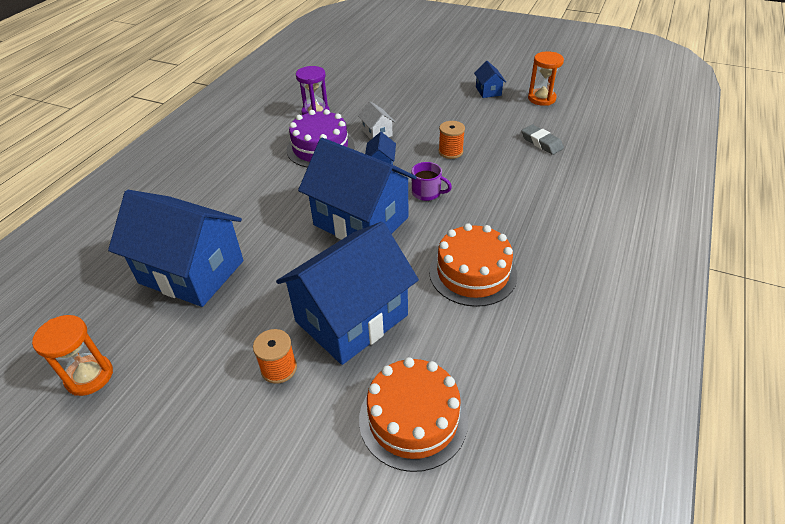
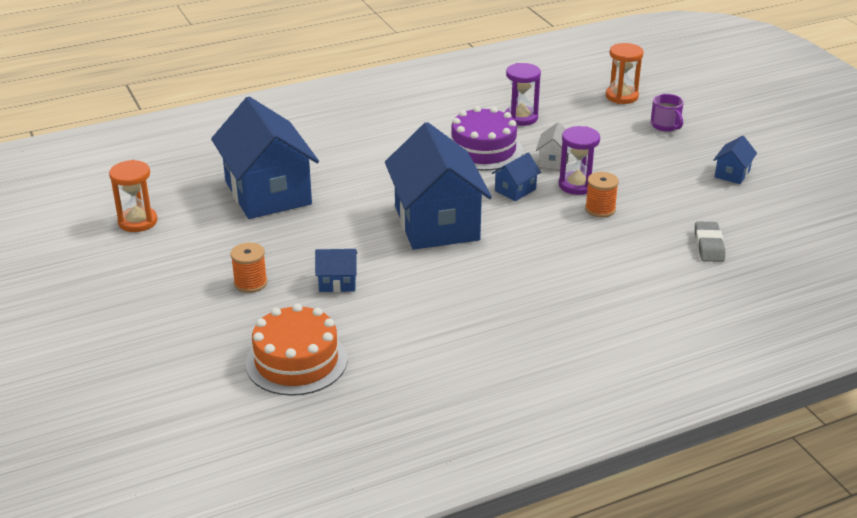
camera: 40 degrees right, 10 degrees down
blue house [276,222,419,365] -> blue house [315,249,357,292], size x0.42
purple mug [412,162,452,201] -> purple mug moved to [651,94,684,131]
orange cake [429,223,517,307] -> none
orange hourglass [528,51,564,106] -> orange hourglass moved to [606,43,644,104]
none -> purple hourglass [559,126,600,195]

